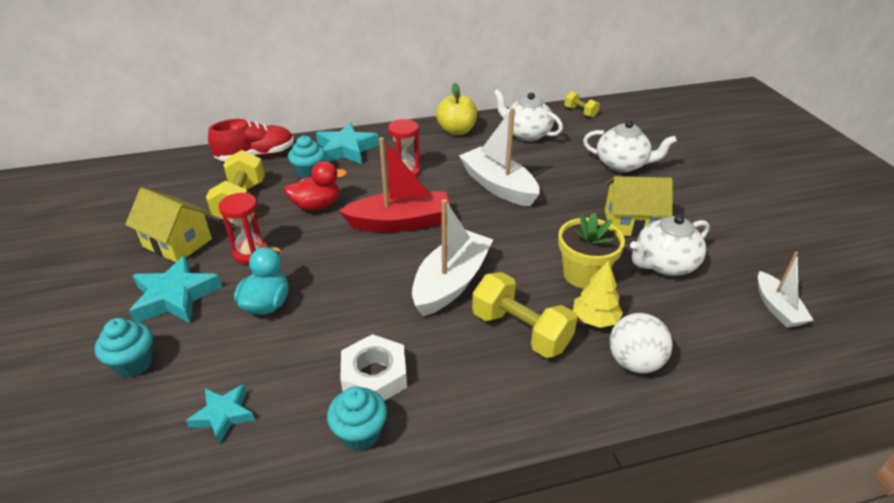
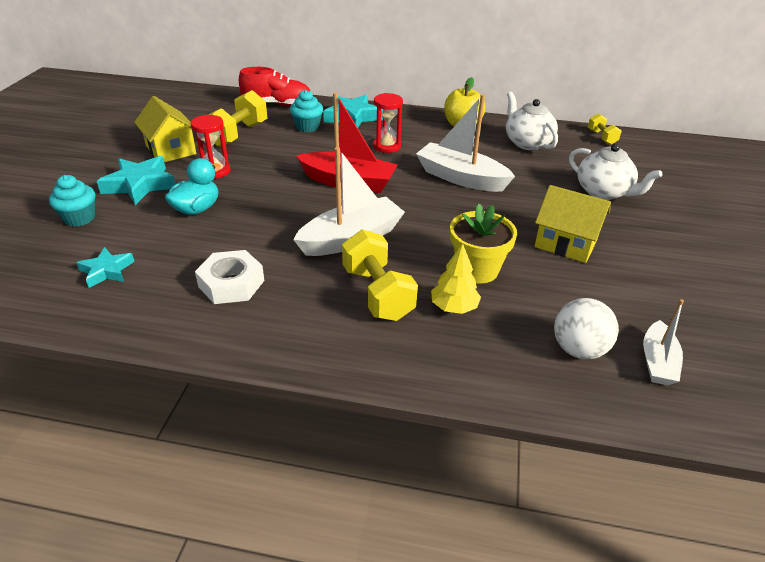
camera: 25 degrees right, 0 degrees up
red duck [284,161,347,210] -> none
turquoise cupcake [327,386,387,451] -> none
white boat [459,108,540,207] -> white boat turned 45 degrees counterclockwise [416,94,515,192]
white ball [610,313,673,373] -> white ball moved to [554,298,619,359]
white teapot [630,215,709,276] -> none

